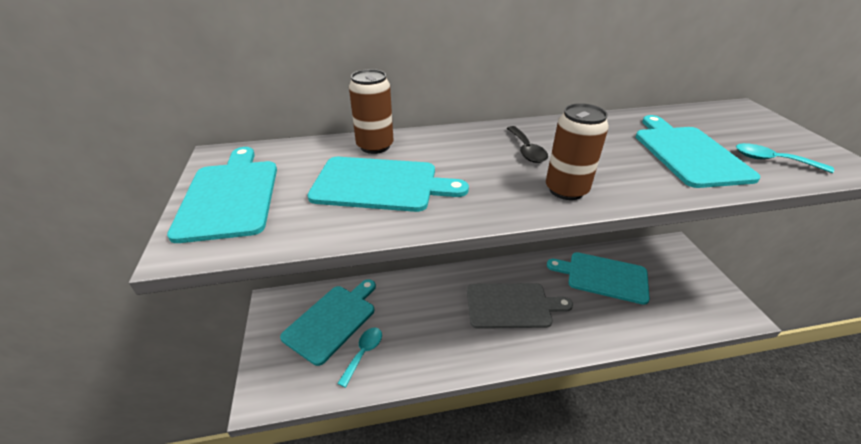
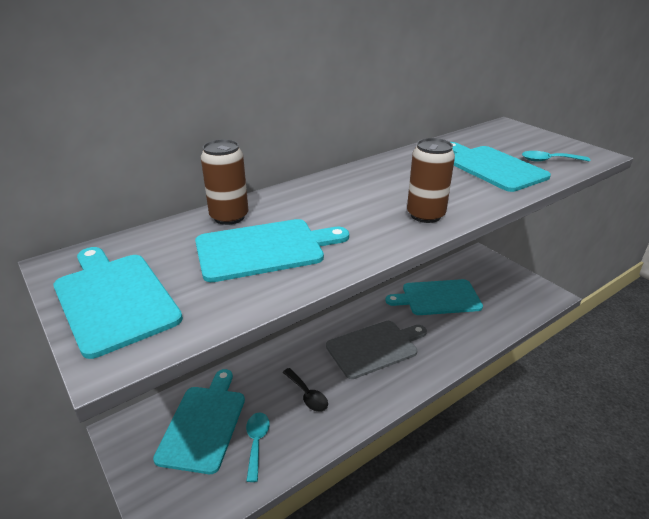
camera: 25 degrees left, 5 degrees down
black spoon [507,126,548,163] -> black spoon moved to [283,368,328,412]

